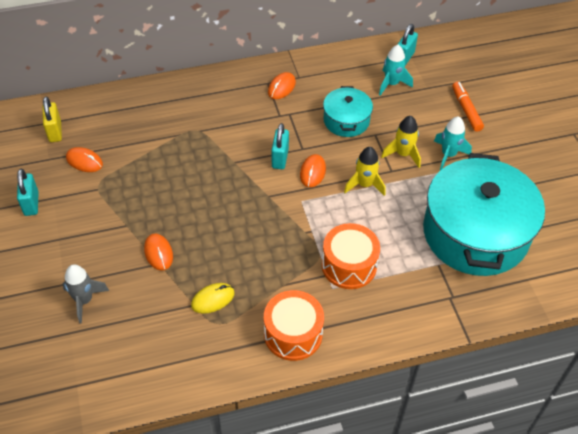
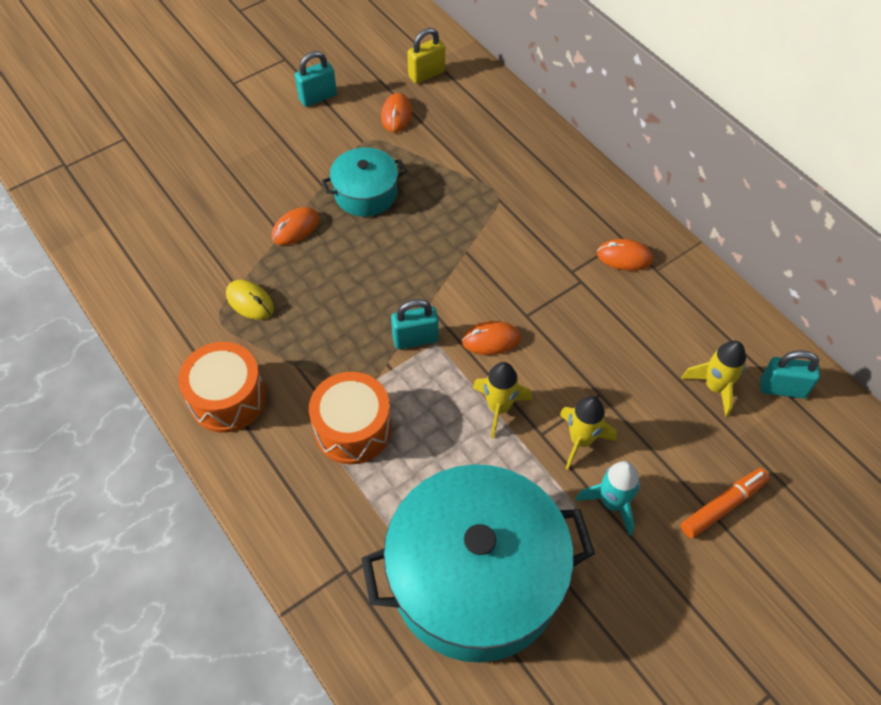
camera: 70 degrees right, 5 degrees up
grey rocket [62,264,109,324] -> none
turquoise padlock [272,123,289,169] -> turquoise padlock moved to [391,299,439,349]
turquoise pot [323,86,373,137] -> turquoise pot moved to [322,147,406,217]
turquoise rocket [379,45,413,96] -> yellow rocket [681,341,746,417]

